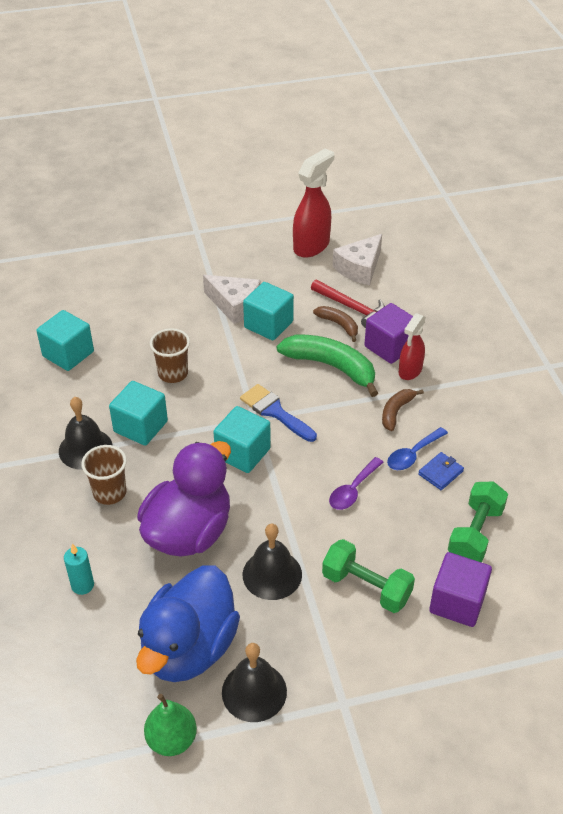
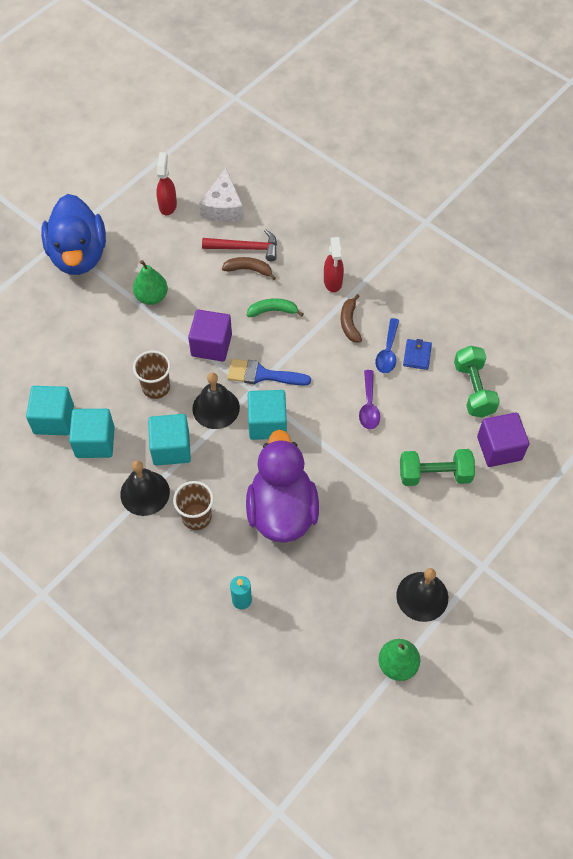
camera: 35 degrees left, 15 degrees up
blue duck [136,565,240,682] -> blue duck moved to [41,194,106,275]
white cheese [203,275,260,324] -> green pear [133,260,168,305]
turquoise cube [243,282,294,340] -> turquoise cube moved to [69,409,115,458]
black bell [243,524,302,600] -> black bell moved to [192,373,240,429]
green banana [277,334,378,397] -> green banana [247,298,304,317], size x0.54
red spray bottle [293,149,334,258] -> red spray bottle [156,152,177,215], size x0.63
purple cube [364,303,413,364] -> purple cube moved to [188,309,232,362]

